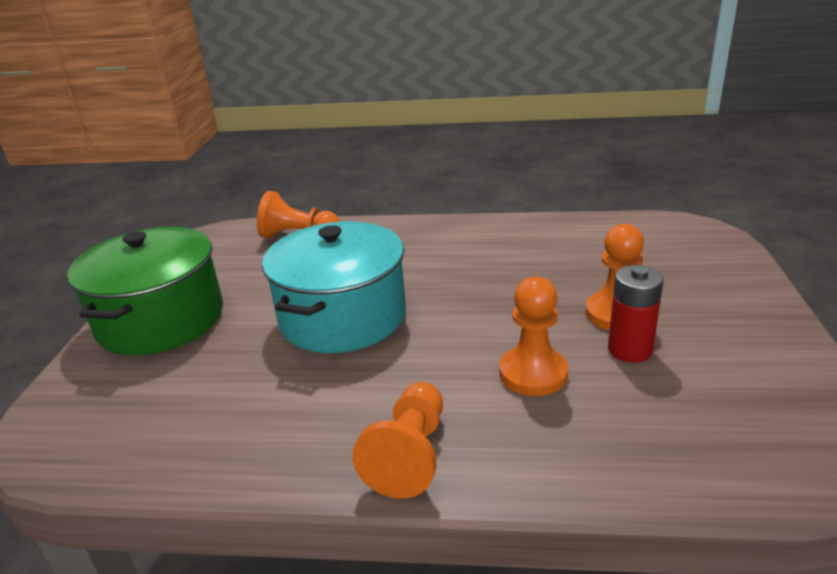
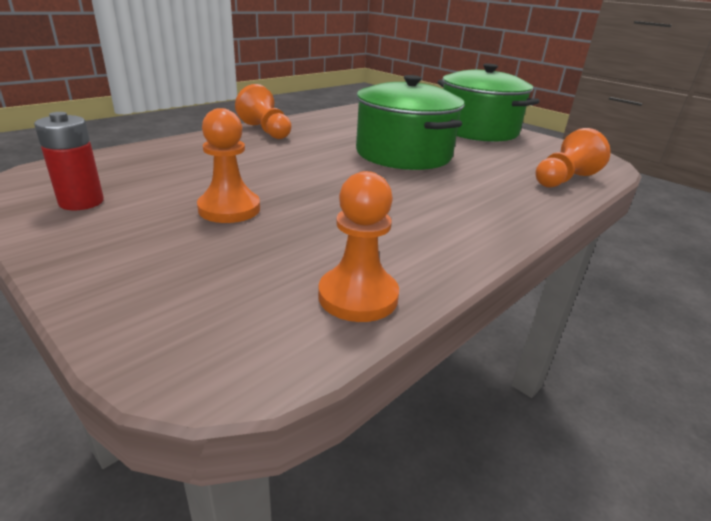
camera: 125 degrees right, 0 degrees up
turquoise pot [262,221,406,353] -> green pot [356,75,465,170]
orange pawn [500,276,568,396] -> orange pawn moved to [318,171,399,322]
red battery [608,265,664,363] -> red battery moved to [34,112,104,210]

